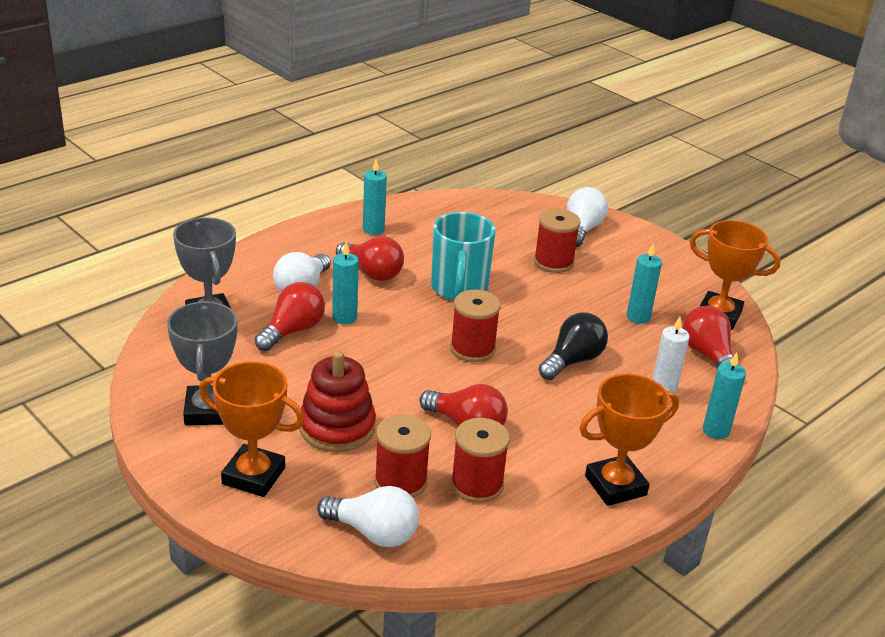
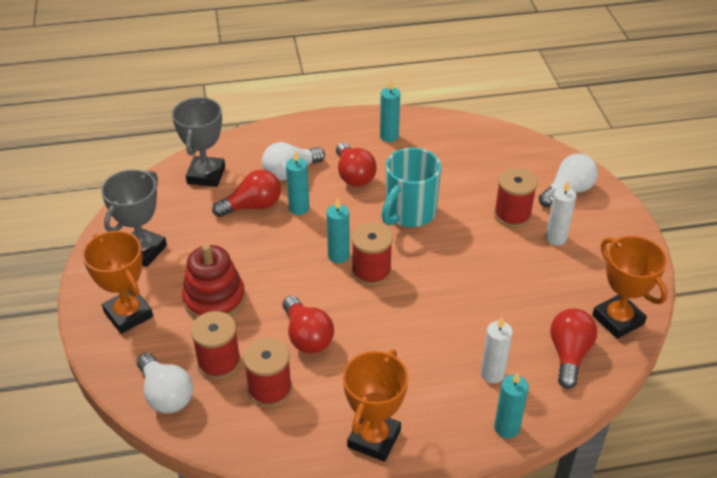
camera: 35 degrees right, 10 degrees up
black light bulb [539,312,608,380] -> none
orange trophy [579,374,679,506] -> orange trophy turned 75 degrees counterclockwise [343,350,408,462]
turquoise candle [627,244,662,324] -> turquoise candle moved to [326,198,350,263]
none -> white candle [546,181,576,246]

